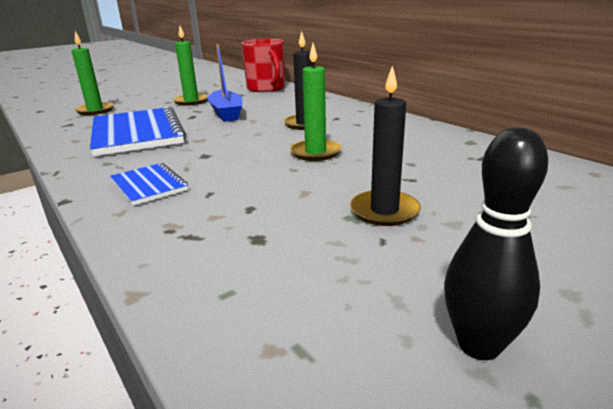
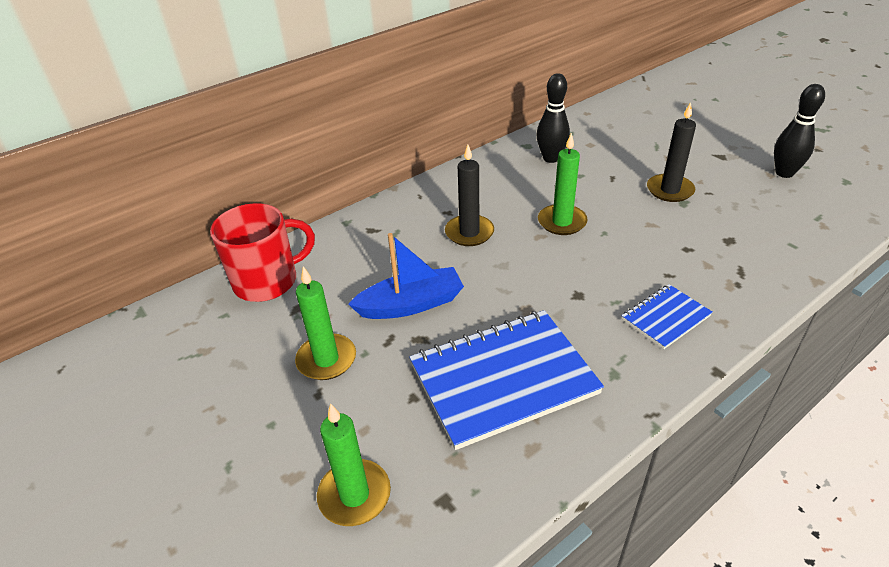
camera: 90 degrees left, 15 degrees up
none -> black bowling pin [537,73,570,163]

